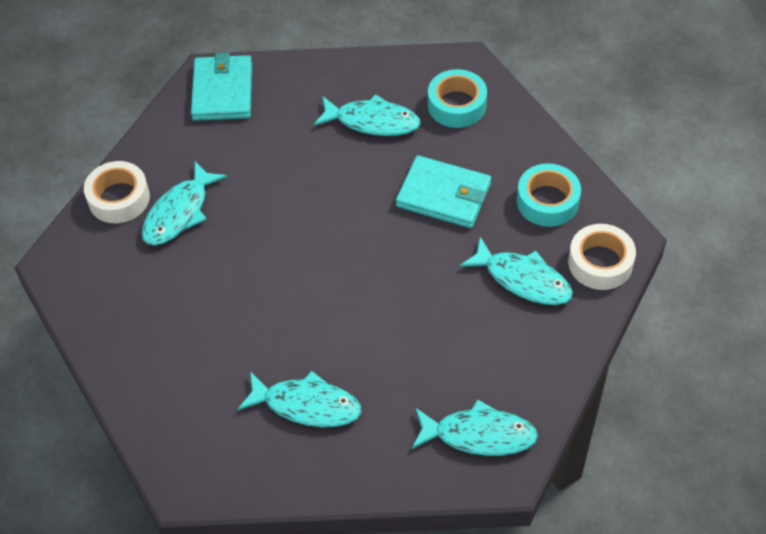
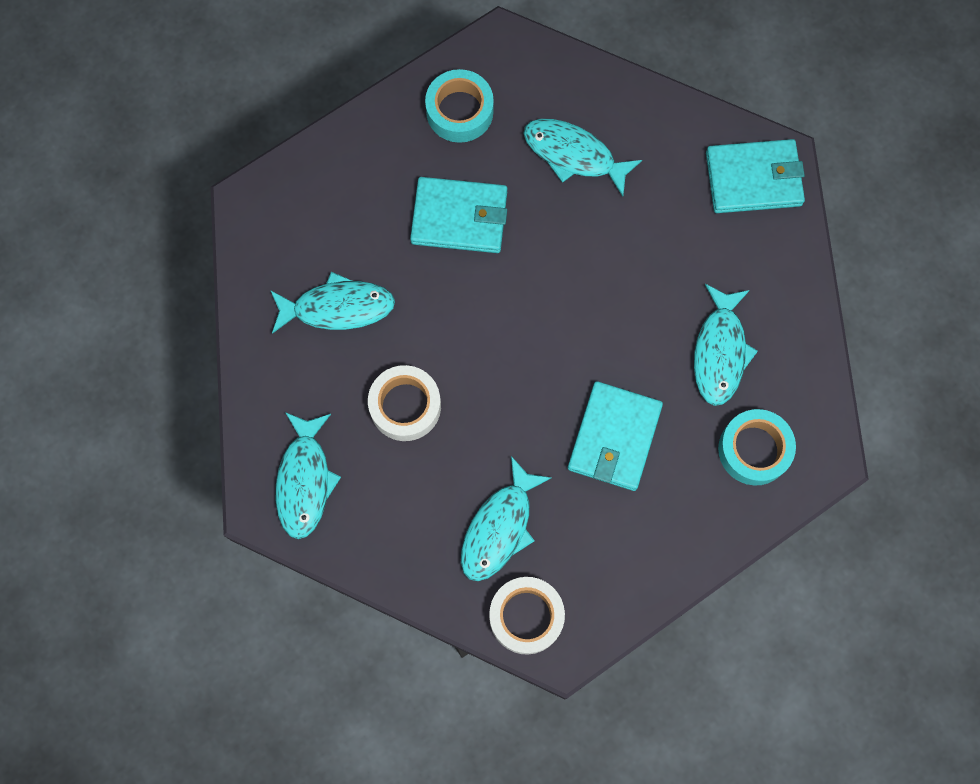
camera: 85 degrees right, 20 degrees up
white tape [84,161,150,223] -> white tape moved to [368,365,441,441]
turquoise fish [238,371,362,427] -> turquoise fish turned 105 degrees counterclockwise [270,272,395,334]
turquoise tape [517,164,581,227] -> turquoise tape moved to [425,69,494,143]
none -> turquoise wallet [410,177,507,253]

